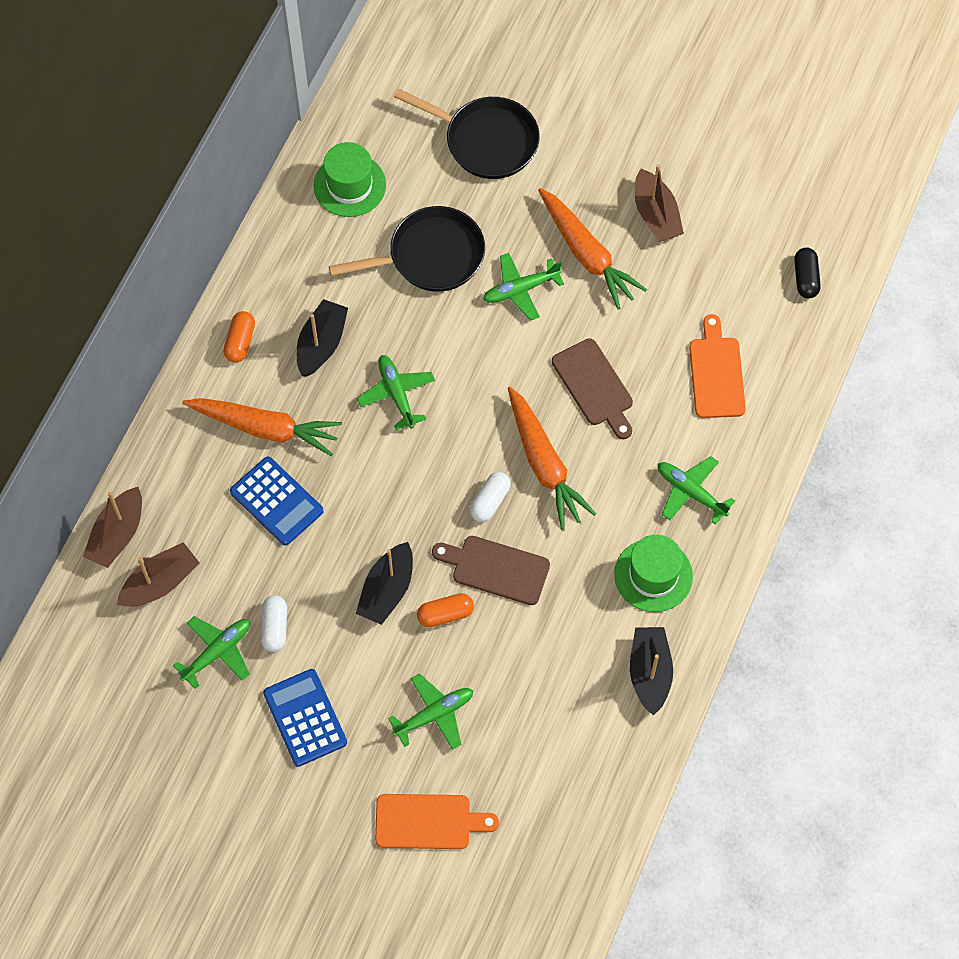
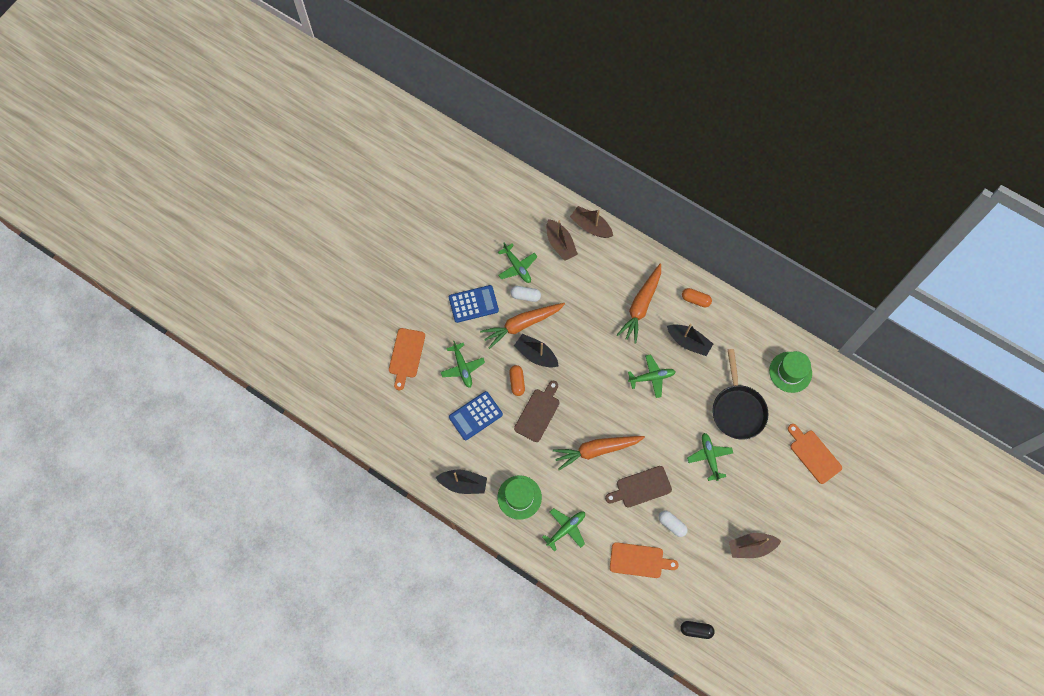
camera: 100 degrees right, 5 degrees up
blue calculator [230,457,324,546] -> blue calculator moved to [449,391,503,440]
black pan [394,88,540,179] -> orange cutting board [788,424,842,484]
white capsule [470,472,511,522] -> white capsule moved to [658,511,688,537]
orange carrot [538,188,647,309] -> orange carrot moved to [480,303,565,349]

